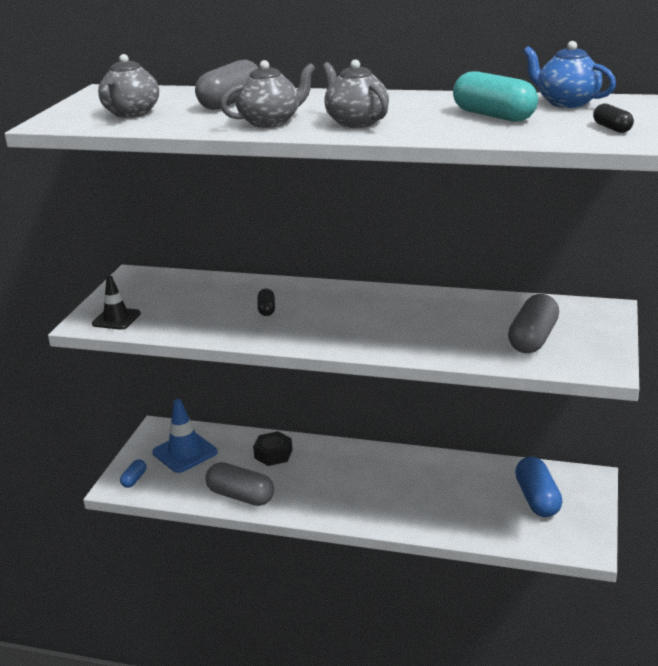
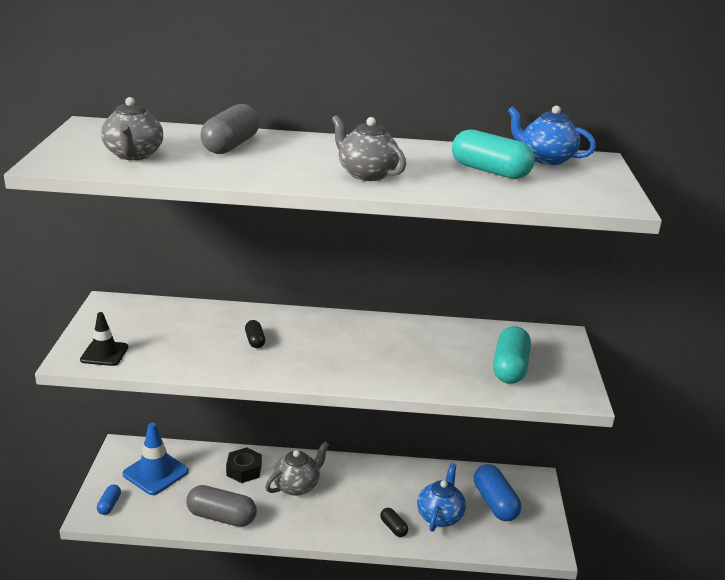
camera: 15 degrees left, 0 degrees up
grey teapot [220,60,315,128] -> grey teapot moved to [265,442,329,496]
grey capsule [508,294,559,353] -> turquoise capsule [493,326,531,384]
black capsule [593,104,634,133] -> black capsule moved to [380,508,408,537]
none -> blue teapot [417,463,466,532]

